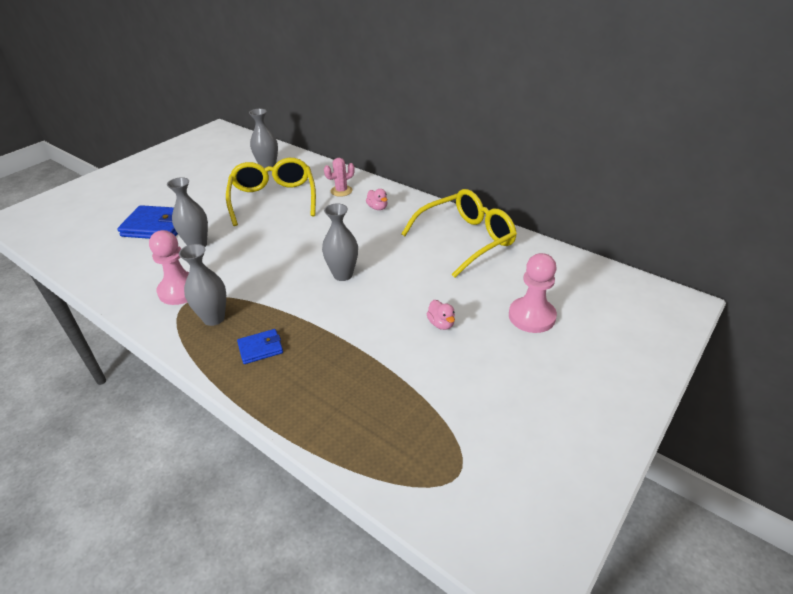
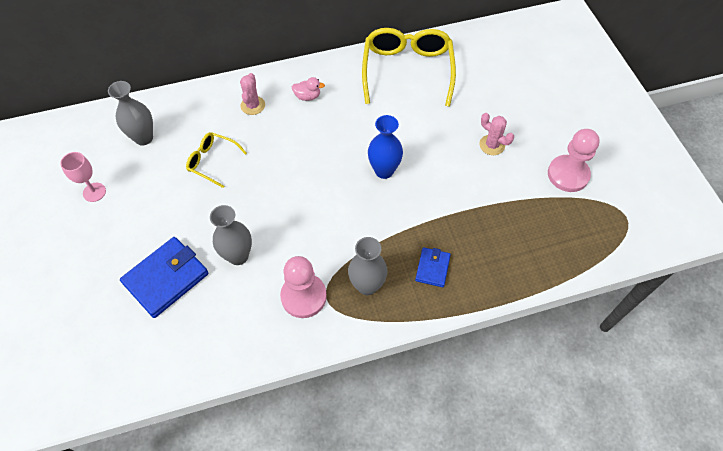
camera: 55 degrees left, 20 degrees up
yellow glasses [226,158,316,226] -> yellow glasses [186,132,247,188], size x0.52
grey vase [322,203,358,281] -> blue vase [368,115,403,179]
pink duck [427,300,455,330] -> pink cactus [479,113,514,155]
pink pawn [509,253,557,333] -> pink pawn moved to [548,129,600,192]
none -> pink goblet [60,152,106,202]

